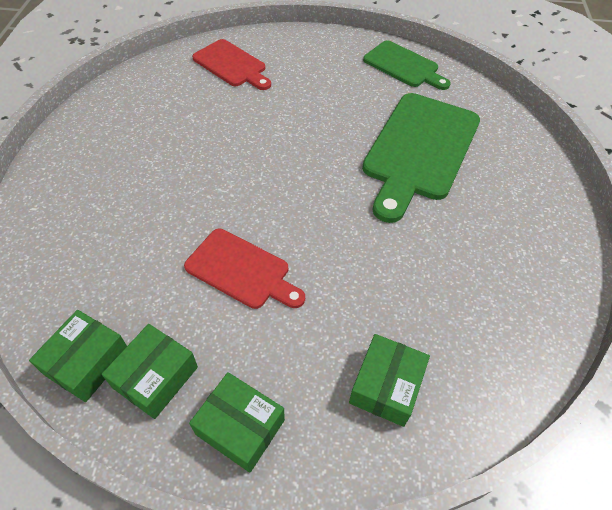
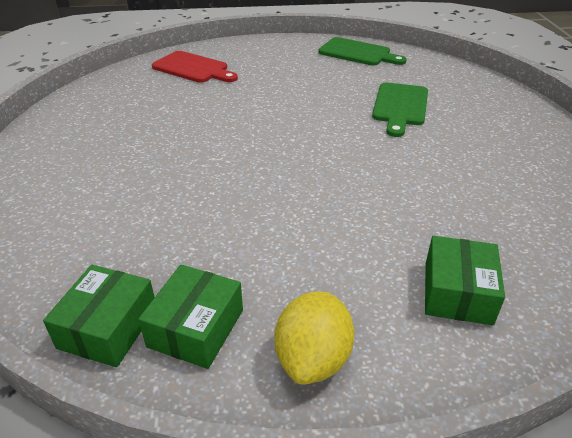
camera: 10 degrees left, 15 degrees down
red cutting board [184,229,305,309] -> none
green box [189,372,285,473] -> yellow lemon [274,291,354,385]
green cutting board [362,93,480,223] -> green cutting board [372,82,428,137], size x0.59

